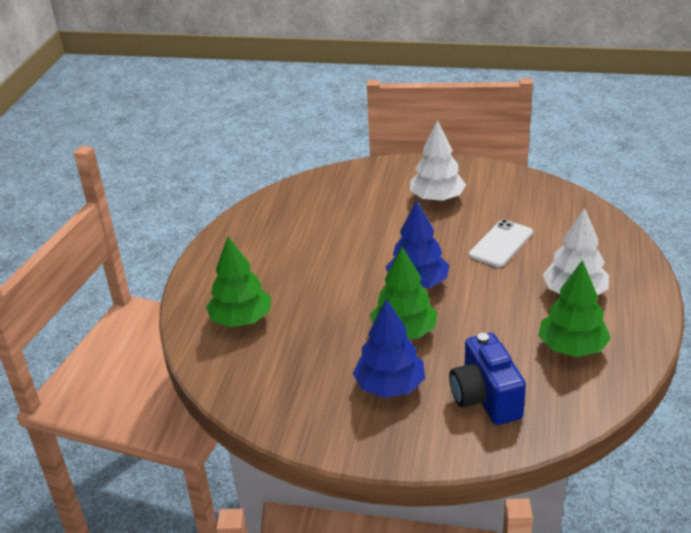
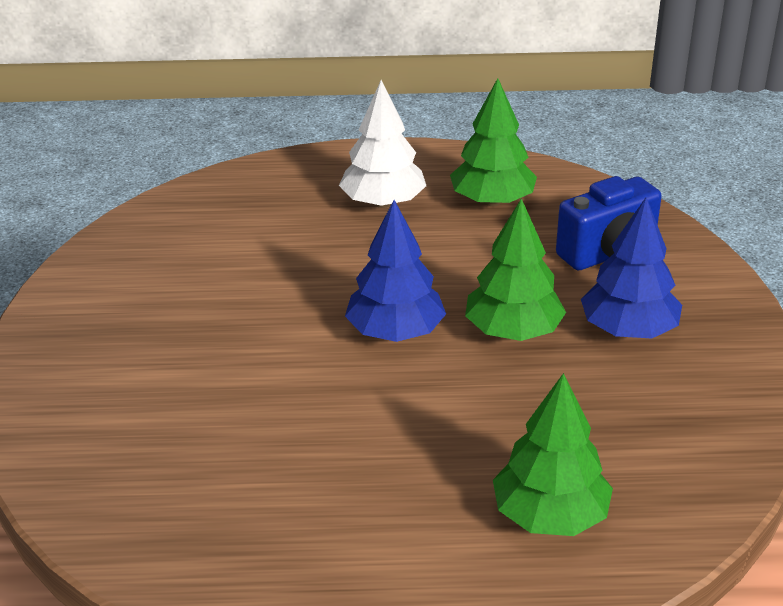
camera: 105 degrees left, 0 degrees up
white tree [410,120,466,202] -> none
white phone [469,219,533,267] -> none

